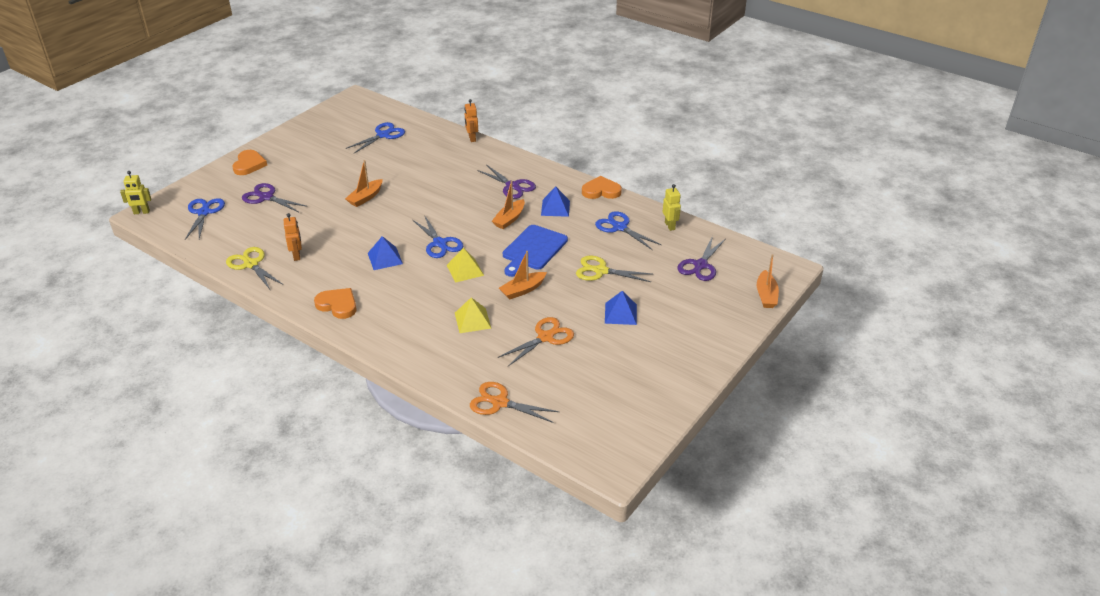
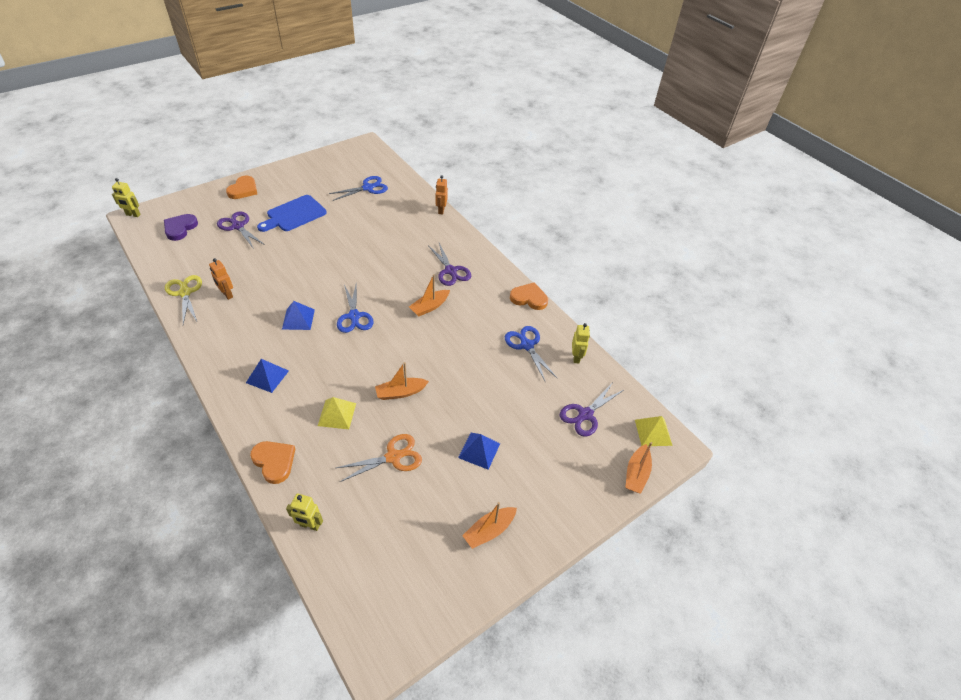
camera: 15 degrees right, 10 degrees up
blue scissors [185,198,225,240] -> purple heart [164,214,198,241]
orange robot [284,213,302,261] -> orange robot turned 135 degrees clockwise [209,258,233,300]
orange heart [314,288,357,319] -> orange heart moved to [250,441,295,484]
orange boat [345,160,382,207] -> orange boat moved to [462,502,517,549]
yellow pyramid [446,248,484,283] -> yellow pyramid moved to [635,416,673,446]
orange scissors [470,382,559,423] -> yellow robot [286,494,323,531]
blue cutting board [503,225,568,277] -> blue cutting board moved to [257,195,327,232]
blue pyramid [541,186,570,217] -> blue pyramid moved to [246,359,289,393]
yellow scissors [576,256,652,282] -> none

